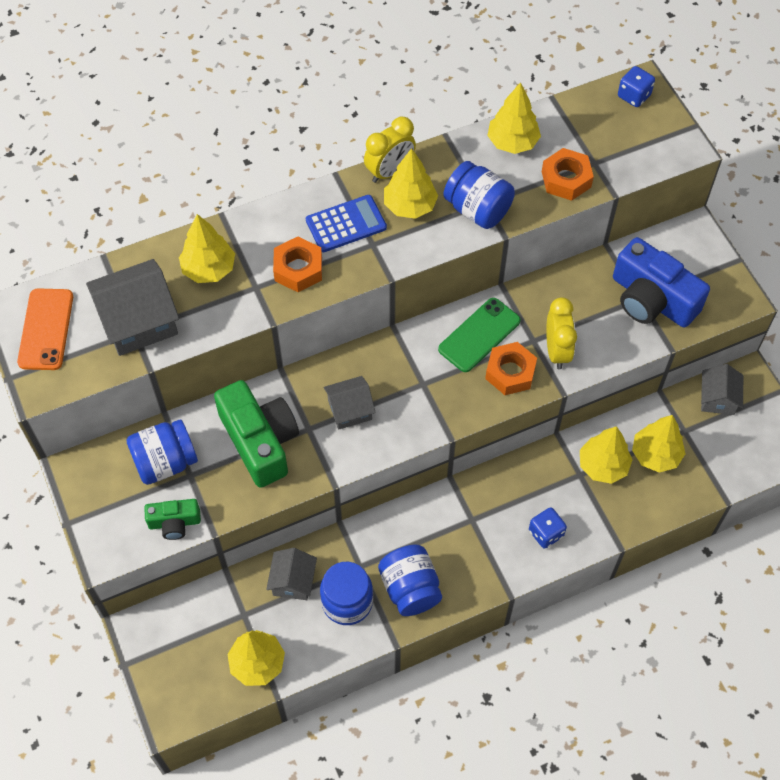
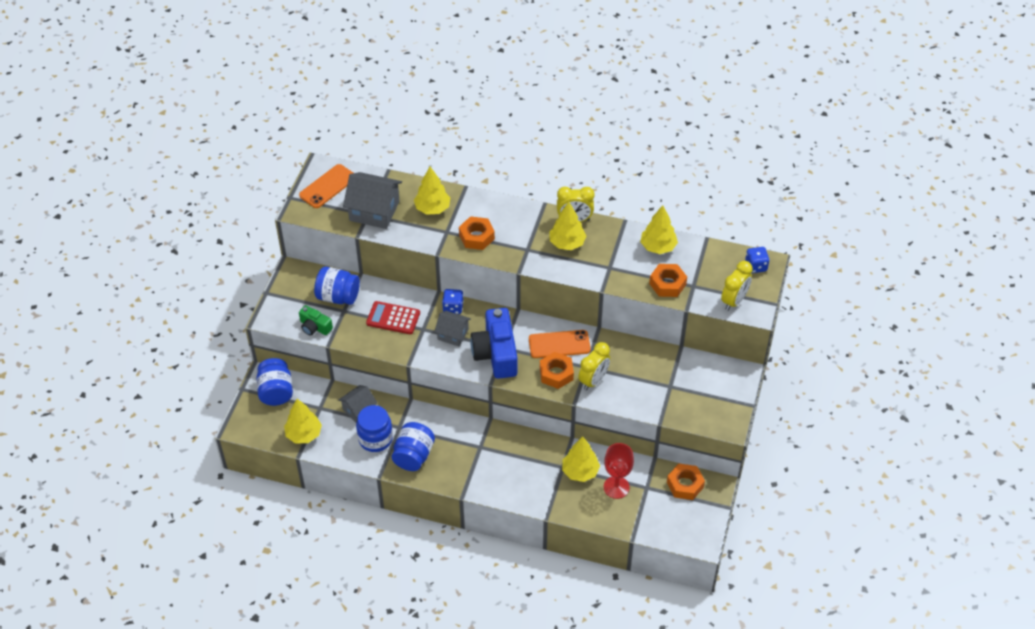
camera: 40 degrees right, 10 degrees down
green camera [214,380,299,488] -> red calculator [366,301,420,334]
blue calculator [306,195,387,252] -> none
green phone [438,298,521,372] -> orange phone [529,330,591,358]
blue jar [443,161,515,229] -> blue jar moved to [256,358,293,406]
blue dice [529,507,567,549] -> blue dice moved to [442,289,464,314]
blue camera [613,237,710,328] -> blue camera moved to [470,308,517,379]
yellow tree [632,415,686,473] -> red goblet [604,443,634,499]
grey house [701,364,743,415] -> orange nut [667,463,705,500]
none -> yellow clock [721,261,753,311]

